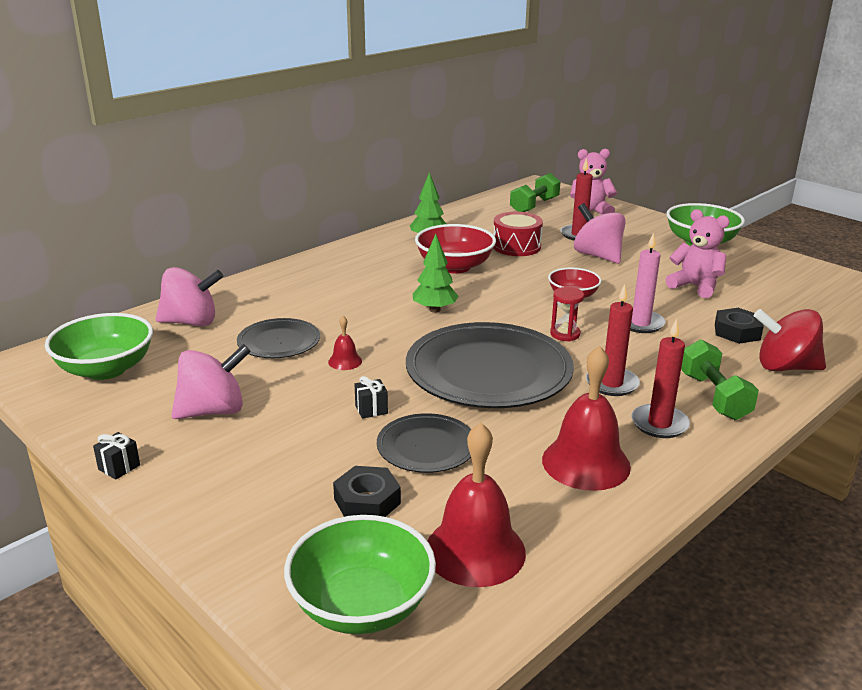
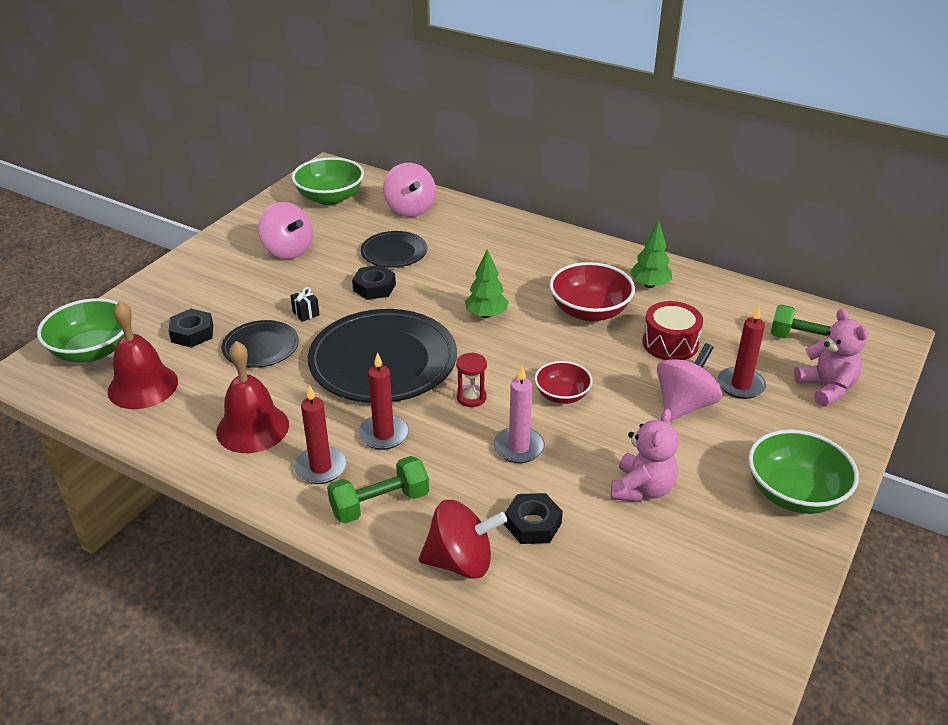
camera: 75 degrees right, 10 degrees up
black gift [93,432,140,480] -> none
red bell [328,316,362,370] -> black nut [352,265,396,300]
red spinning top [754,309,826,371] -> red spinning top turned 90 degrees clockwise [419,500,507,579]

